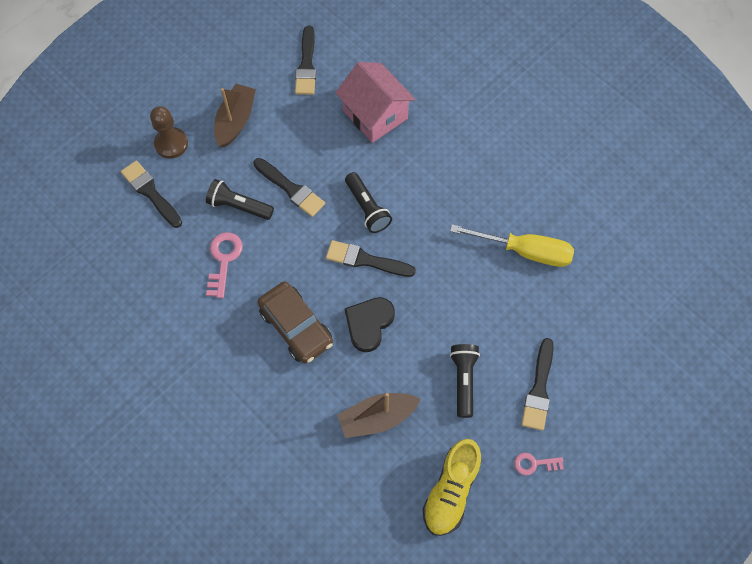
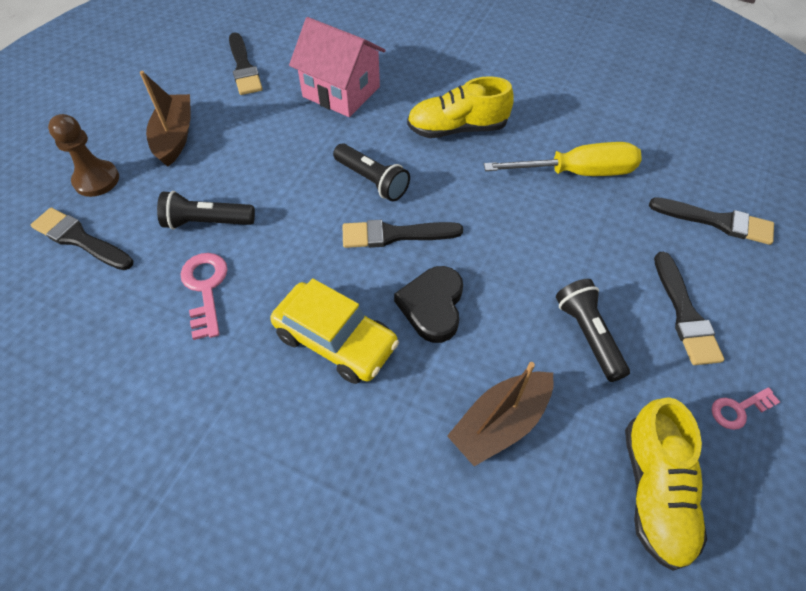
camera: 20 degrees left, 10 degrees down
black brush [253,158,325,217] -> black brush moved to [649,197,774,245]
brown car [258,281,333,364] -> yellow car [270,278,399,384]
none -> yellow shoe [407,76,514,138]

